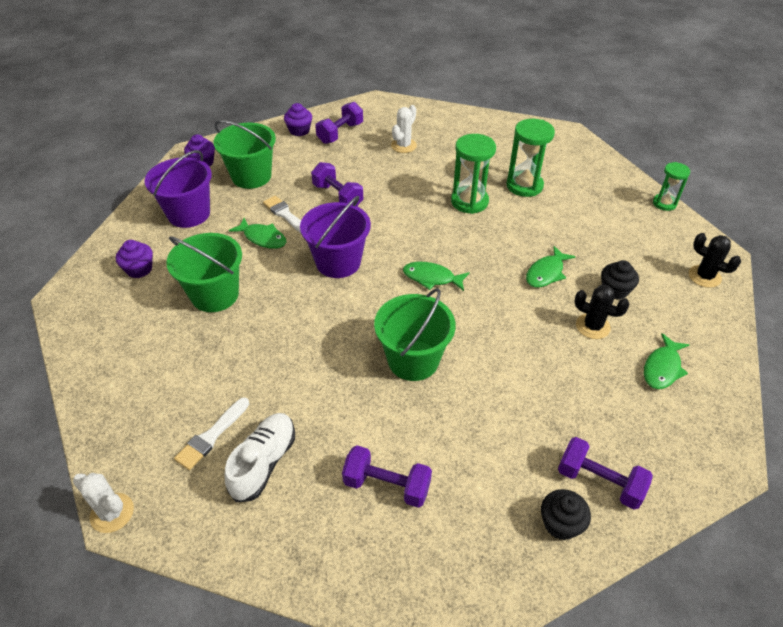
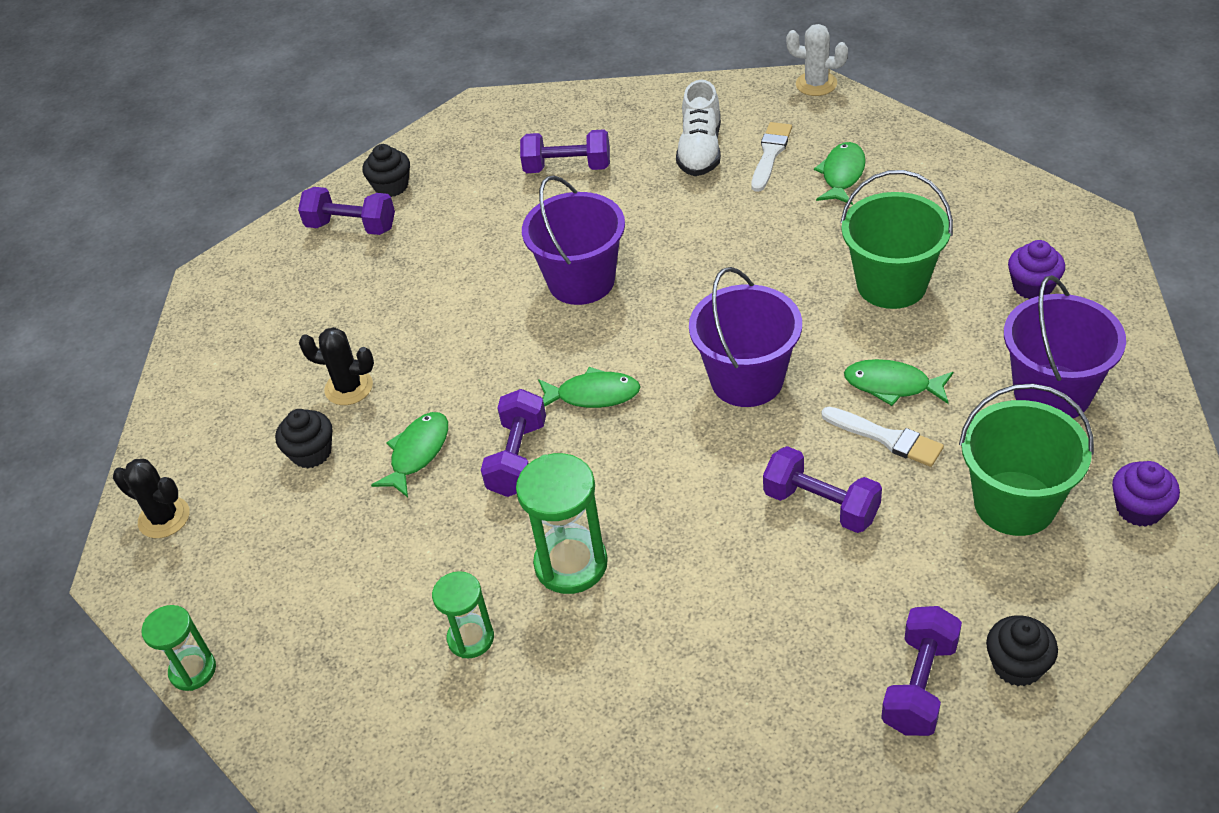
camera: 170 degrees right, 0 degrees up
purple cupcake [284,103,312,136] -> black cupcake [986,615,1058,686]
green bucket [374,288,456,381] -> purple bucket [522,175,625,305]
white cactus [391,105,417,153] -> none
green hourglass [507,119,555,197] -> green hourglass [432,571,494,659], size x0.62
green fish [644,333,689,389] -> green fish moved to [814,142,866,205]
none -> purple dumbbell [481,389,546,497]

